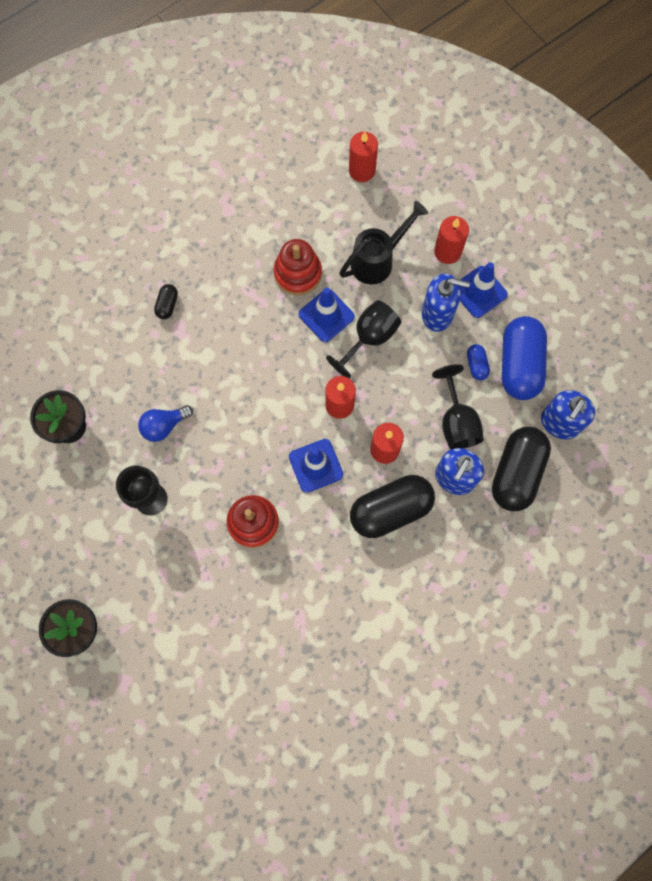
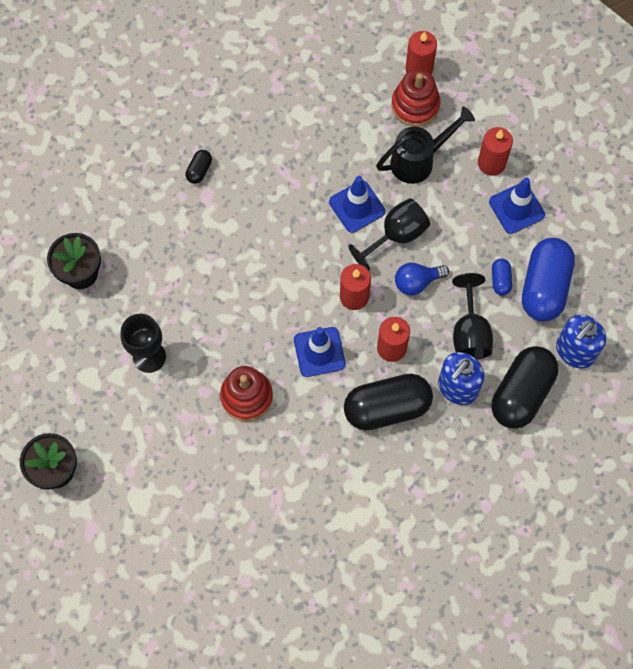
camera: 10 degrees right, 5 degrees down
blue light bulb [138,405,193,442] -> blue light bulb moved to [395,263,449,295]
red stacking toy [274,239,322,295] -> red stacking toy moved to [391,69,440,127]
blue soap dispenser [422,274,470,332] -> none

